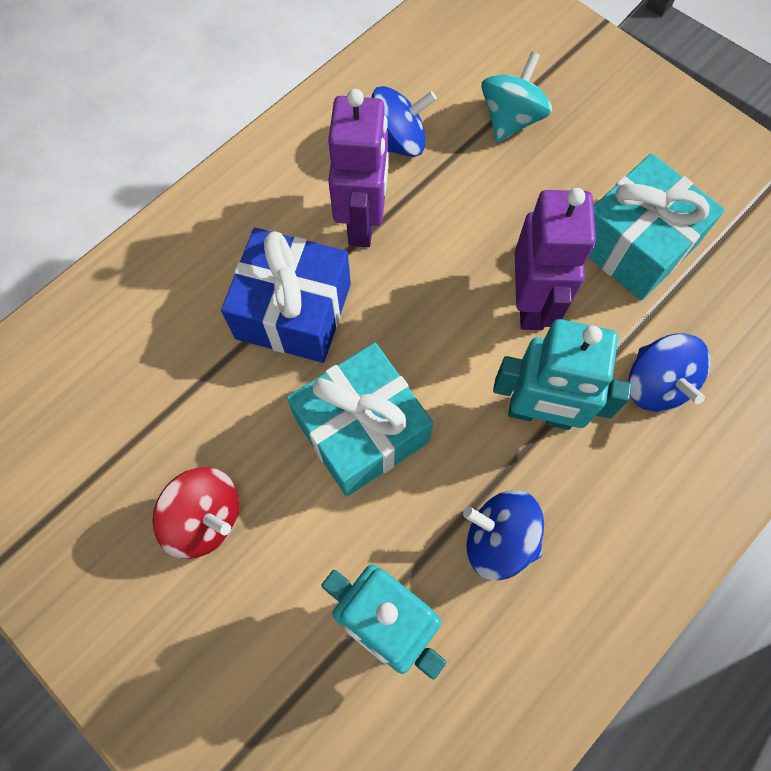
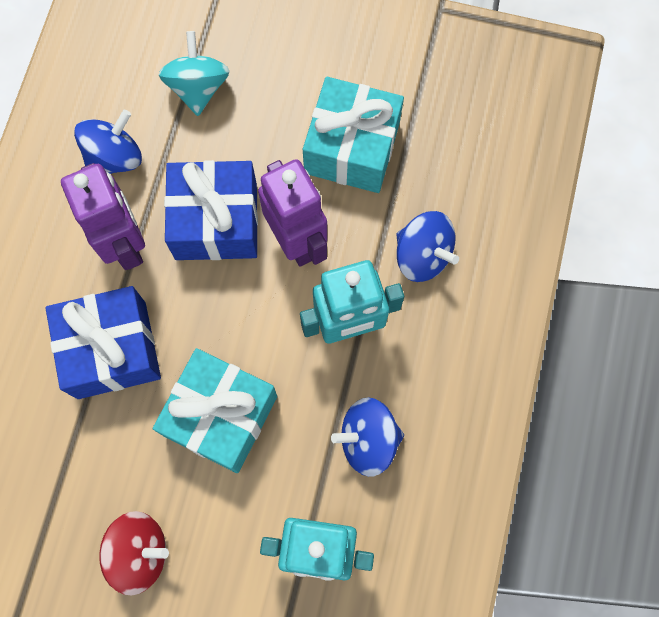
camera: 30 degrees left, 5 degrees up
none -> blue gift [164,160,258,260]

